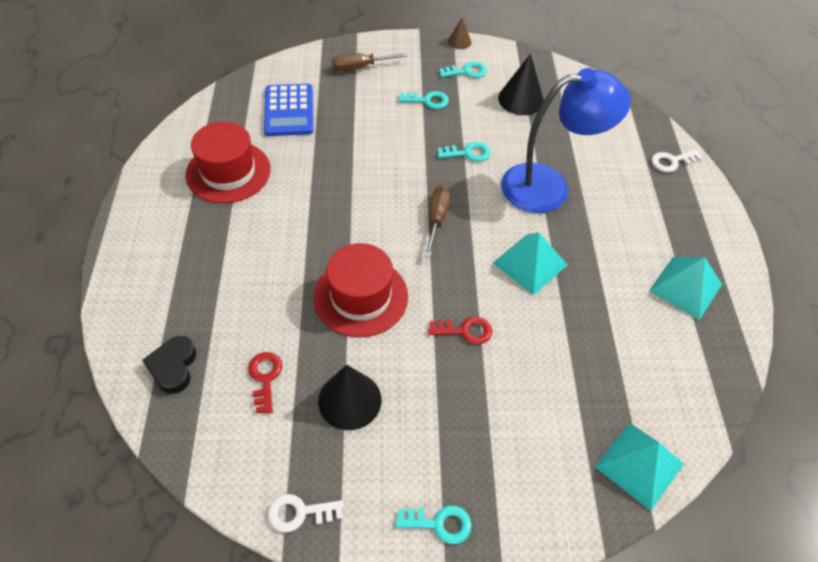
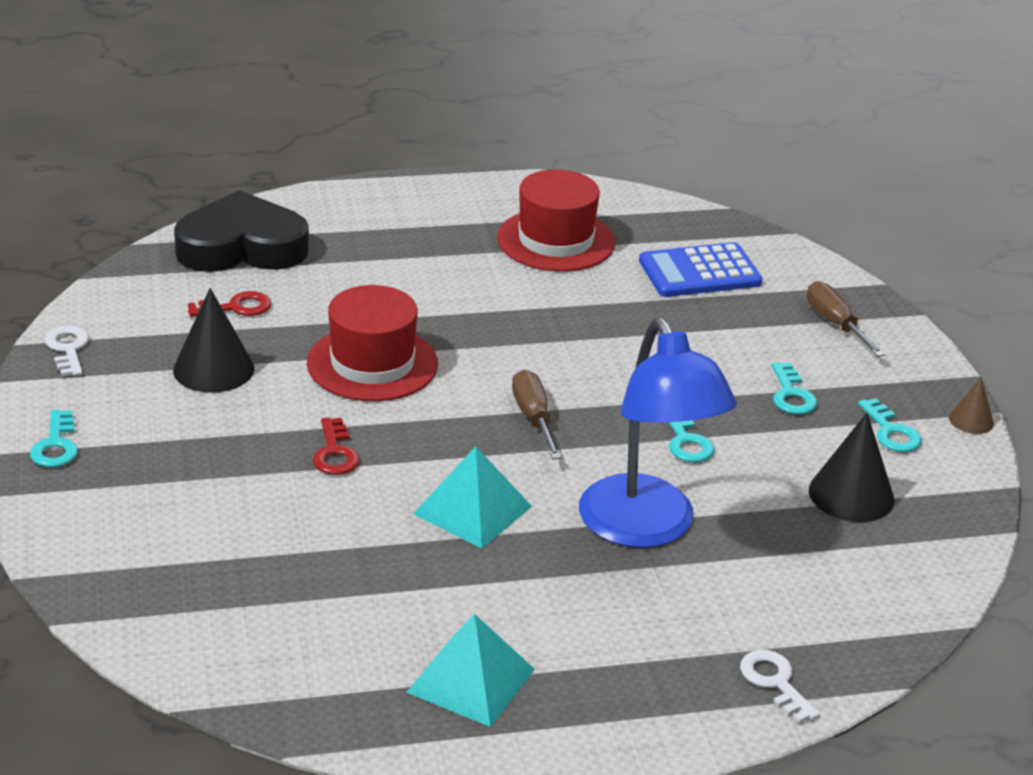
camera: 80 degrees right, 20 degrees down
black heart [143,336,196,394] -> black heart [174,190,309,272], size x1.91
brown screwdriver [425,184,451,257] -> brown screwdriver turned 105 degrees counterclockwise [512,370,561,459]
turquoise pyramid [595,423,684,511] -> none

